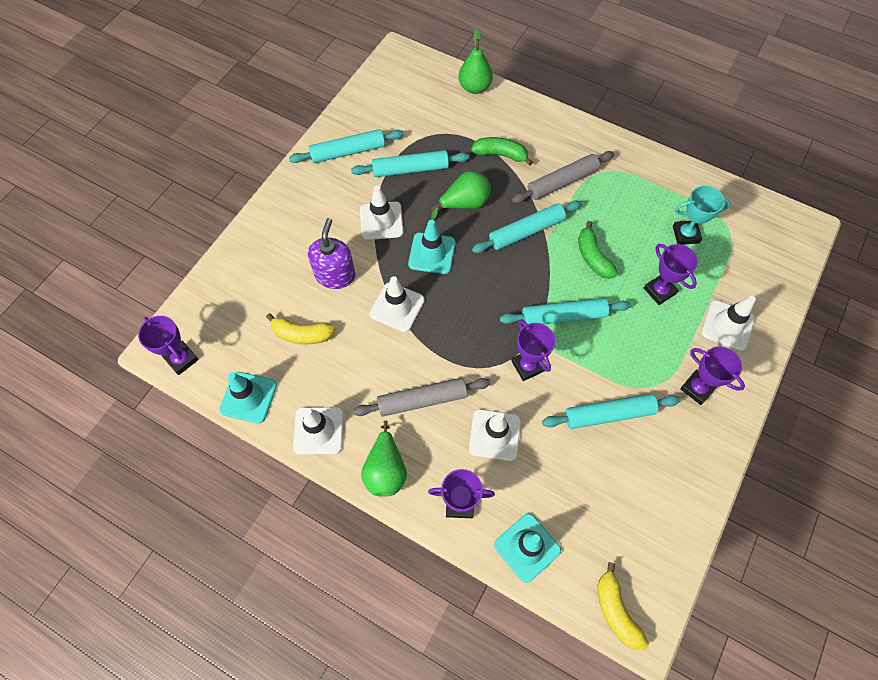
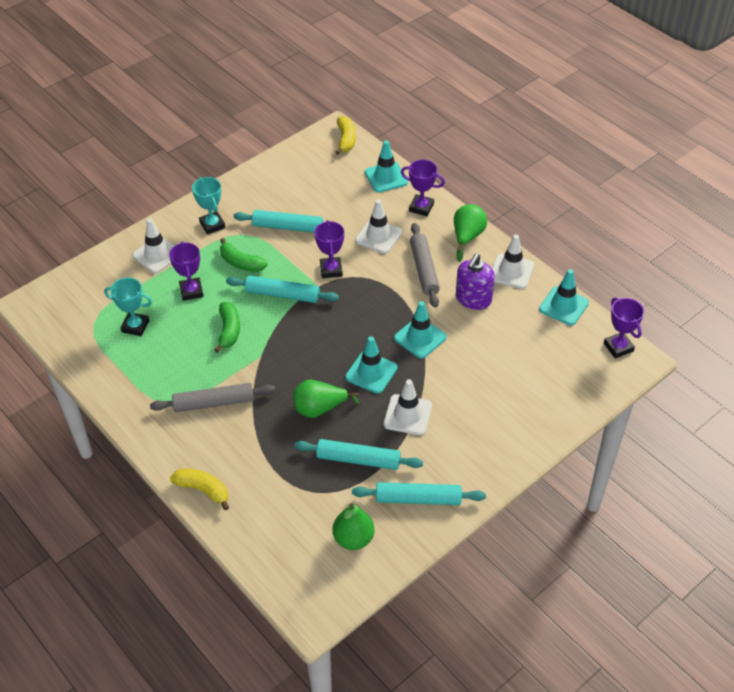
camera: 160 degrees left, 15 degrees down
yellow banana [266,313,335,344] -> yellow banana moved to [170,468,229,510]
purple soap dispenser [308,218,355,289] -> purple soap dispenser moved to [456,253,495,310]
grey rolling pin [353,378,491,417] -> grey rolling pin turned 75 degrees clockwise [410,223,440,308]
white traffic cone [370,276,425,332] -> turquoise traffic cone [394,301,447,359]
green pear [459,28,493,94] -> green pear moved to [333,503,375,550]
green banana [471,137,533,166] -> green banana moved to [220,238,268,272]
turquoise rolling pin [472,201,582,253] -> none
purple trophy [680,346,745,405] -> turquoise trophy [192,177,225,235]

